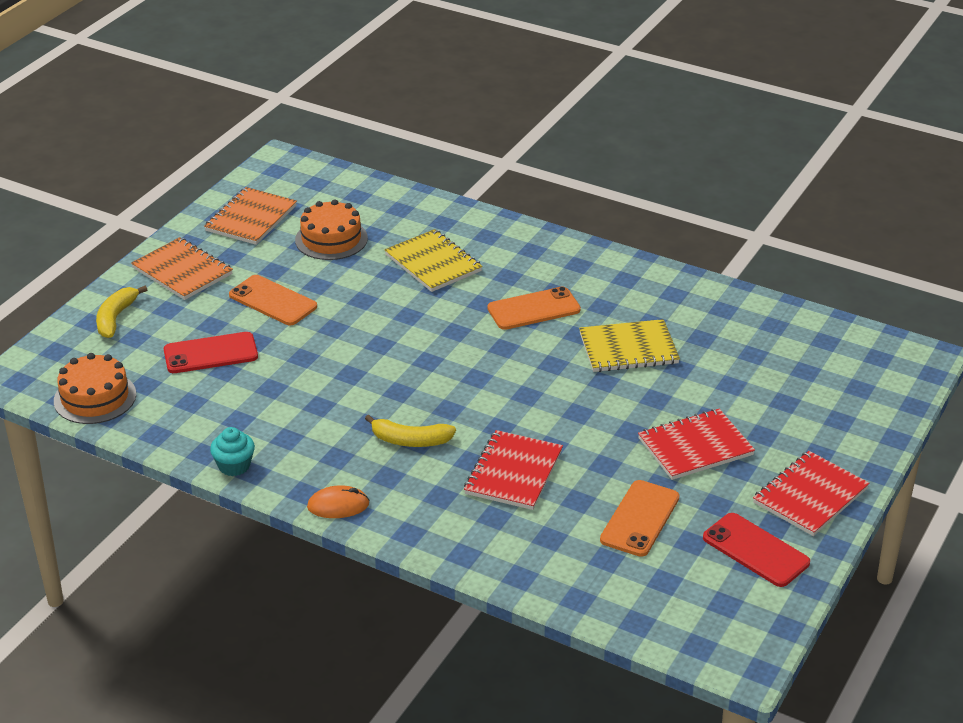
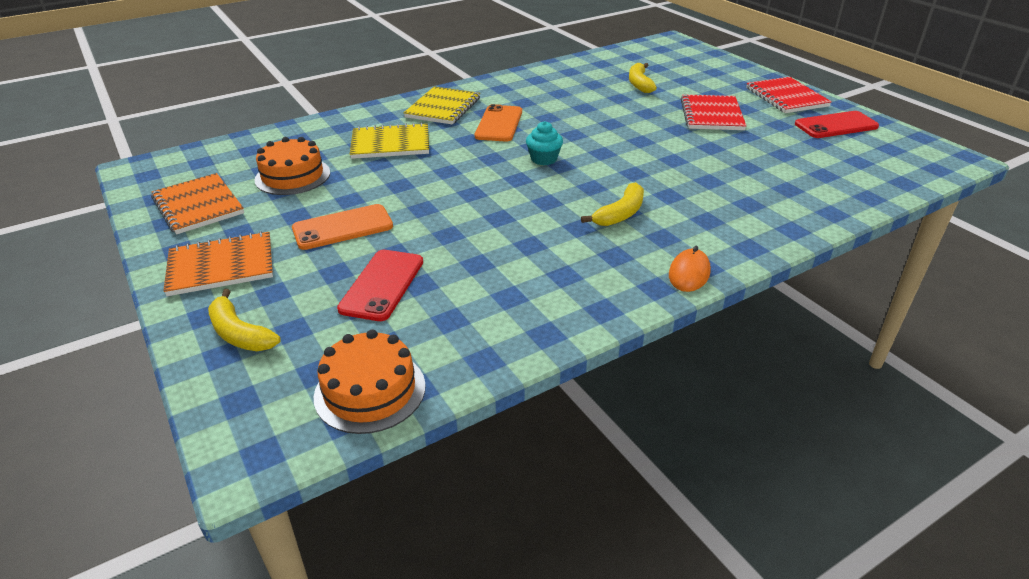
camera: 60 degrees left, 0 degrees up
turquoise cupcake [210,427,255,476] -> turquoise cupcake moved to [526,121,563,165]
red notebook [464,430,563,510] -> none
yellow notebook [579,319,680,372] -> yellow notebook moved to [403,86,480,125]
orange phone [600,480,679,557] -> none
none -> yellow banana [629,63,657,93]

